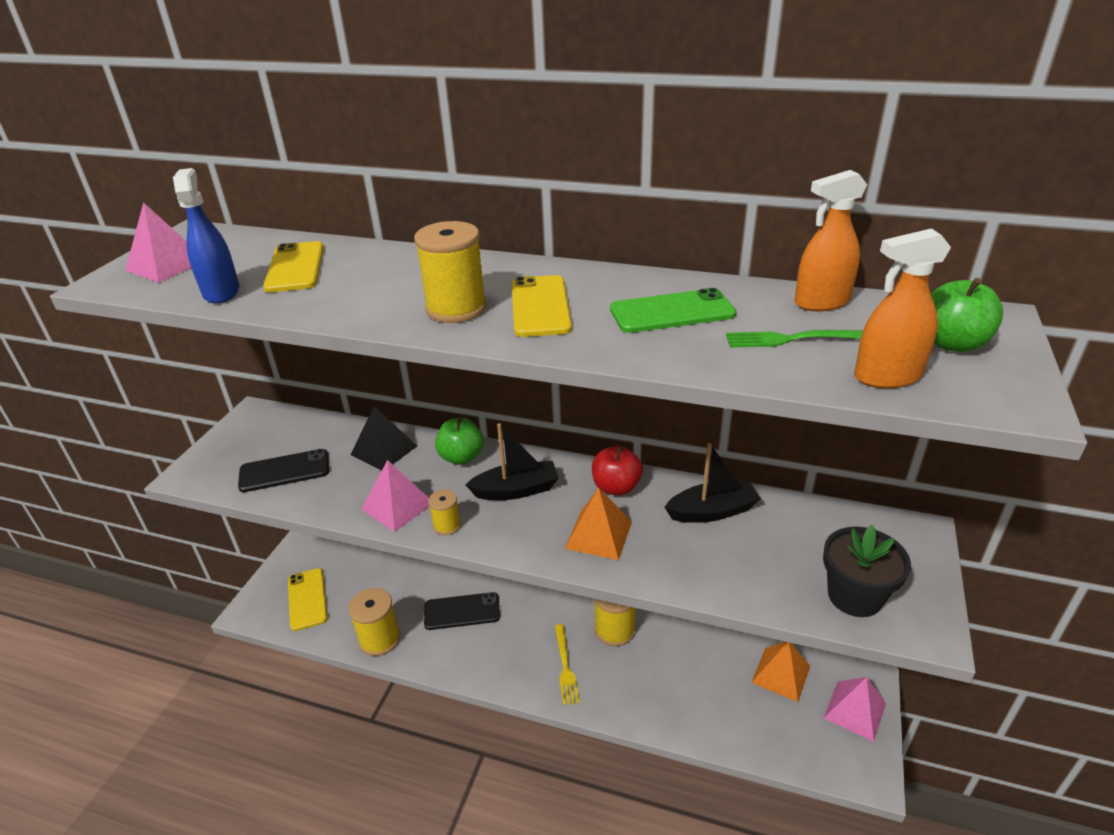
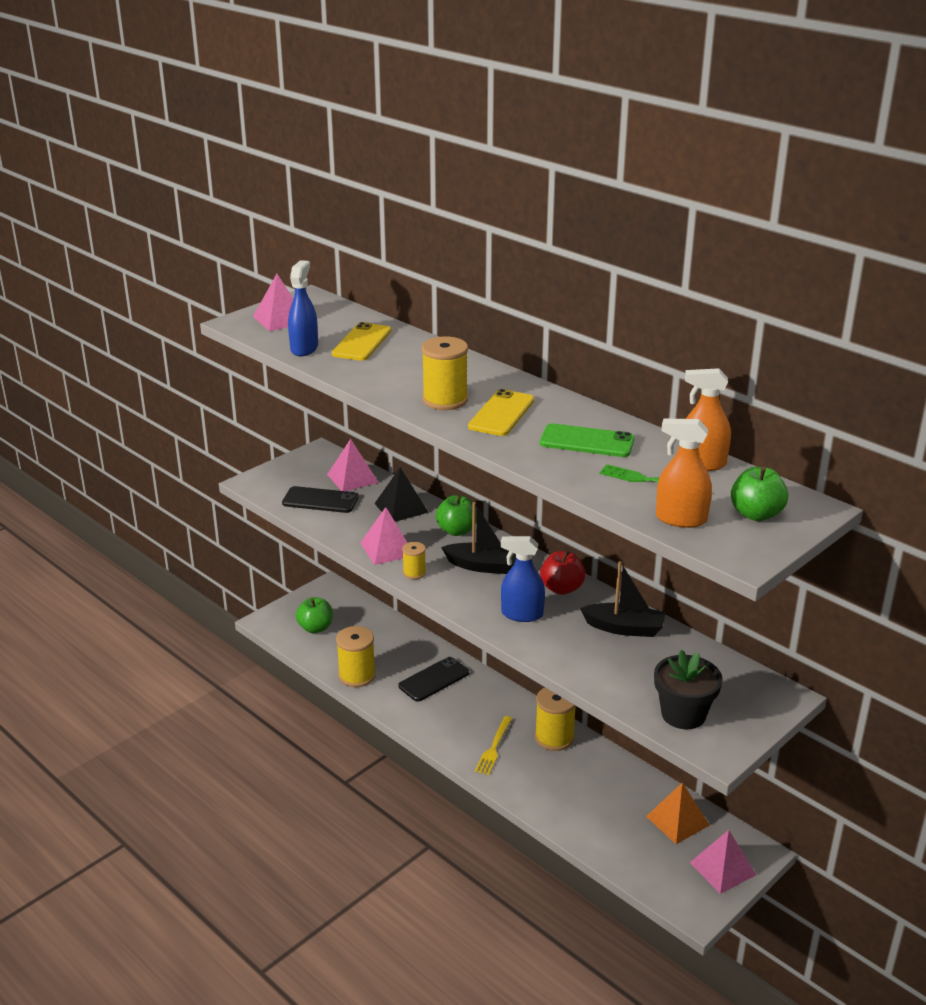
camera: 25 degrees right, 5 degrees down
yellow phone [288,568,327,631] -> green apple [296,597,333,633]
black phone [424,592,500,630] -> black phone turned 60 degrees counterclockwise [398,657,469,702]
orange pyramid [565,488,632,560] -> blue spray bottle [501,536,545,622]
none -> pink pyramid [327,439,379,491]

